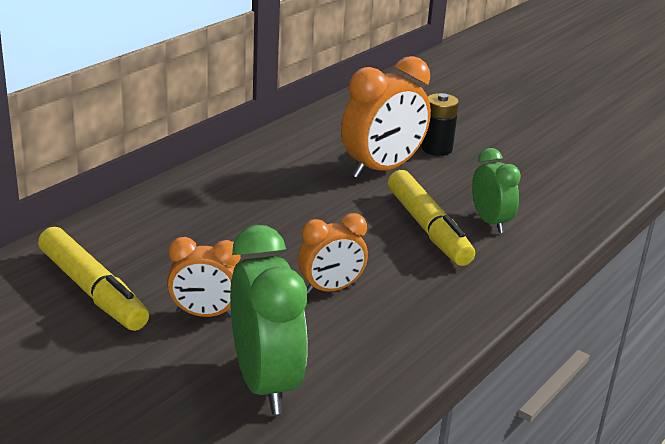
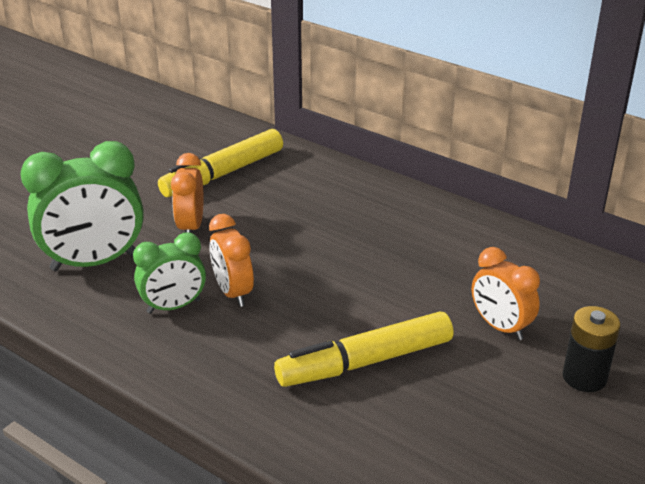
camera: 90 degrees right, 5 degrees up
orange clock [341,56,431,178] -> orange clock [472,247,540,340], size x0.60
green clock [472,148,521,233] -> green clock moved to [133,232,206,314]

